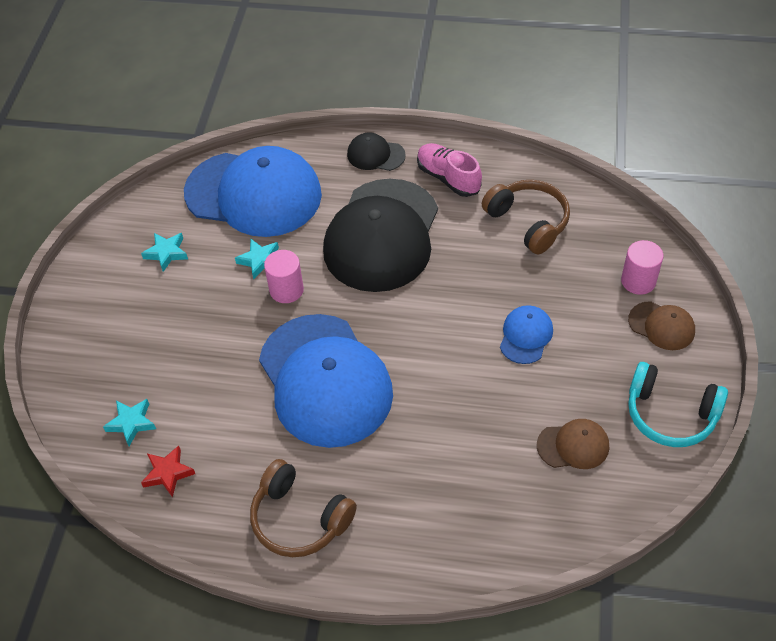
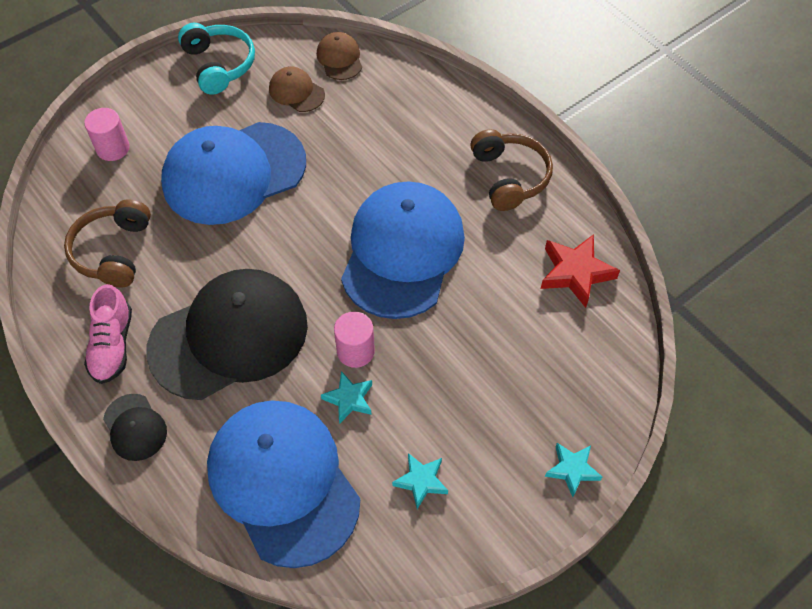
camera: 140 degrees left, 5 degrees up
turquoise star [103,399,156,446] -> turquoise star moved to [545,443,602,497]
red star [141,445,195,498] -> red star [541,234,620,308], size x1.59
blue cap [500,305,553,364] -> blue cap [161,122,306,225], size x2.31
brown cap [628,301,695,350] -> brown cap moved to [317,32,362,80]

